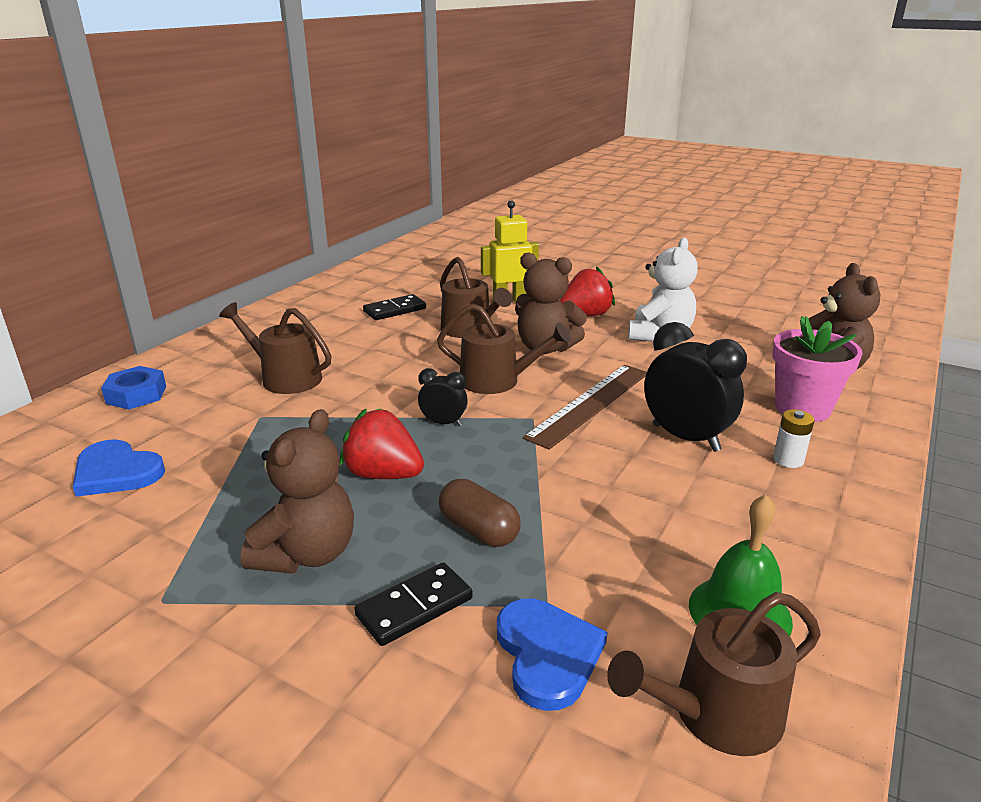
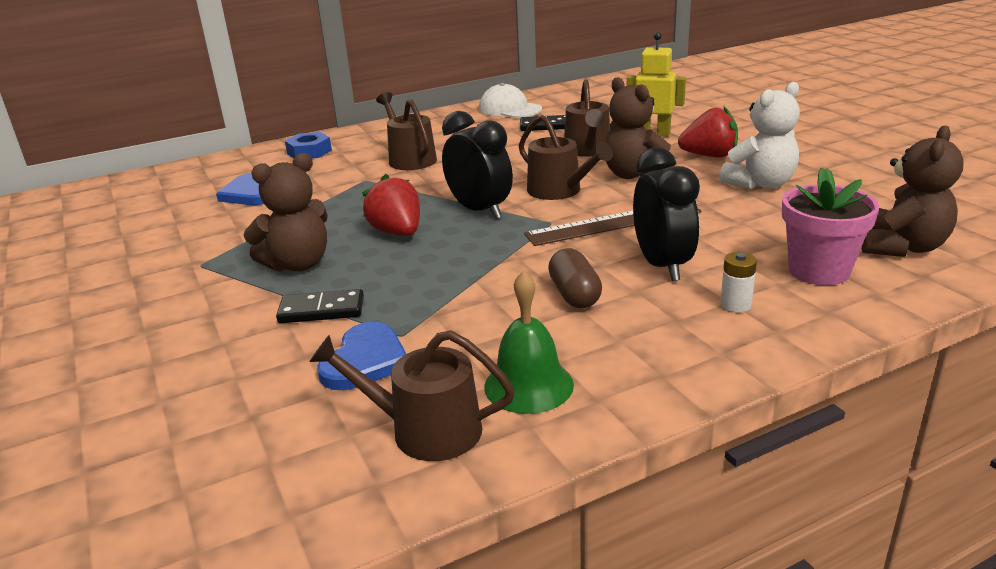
camera: 35 degrees right, 0 degrees up
black clock [418,368,468,426] -> black clock [442,111,513,219], size x1.90
brown capsule [439,479,521,547] -> brown capsule moved to [548,248,602,308]
none -> white cap [479,83,542,118]

